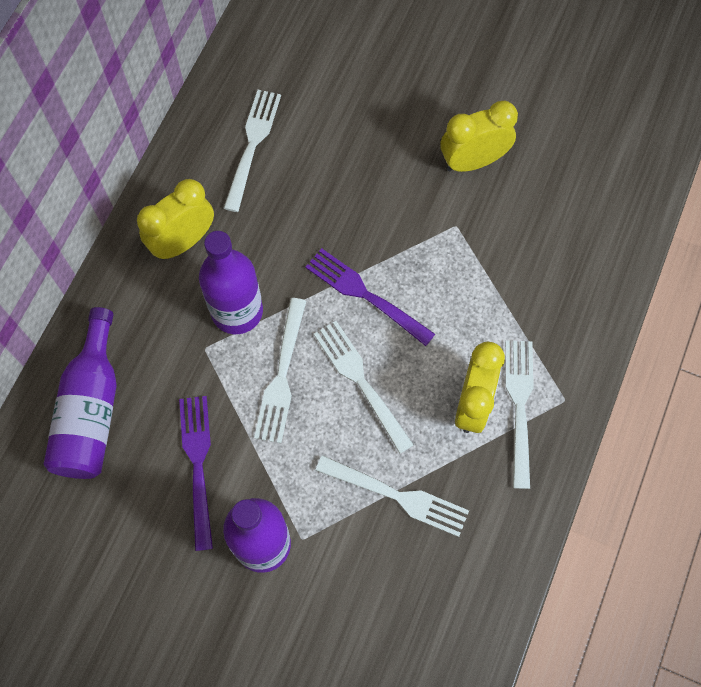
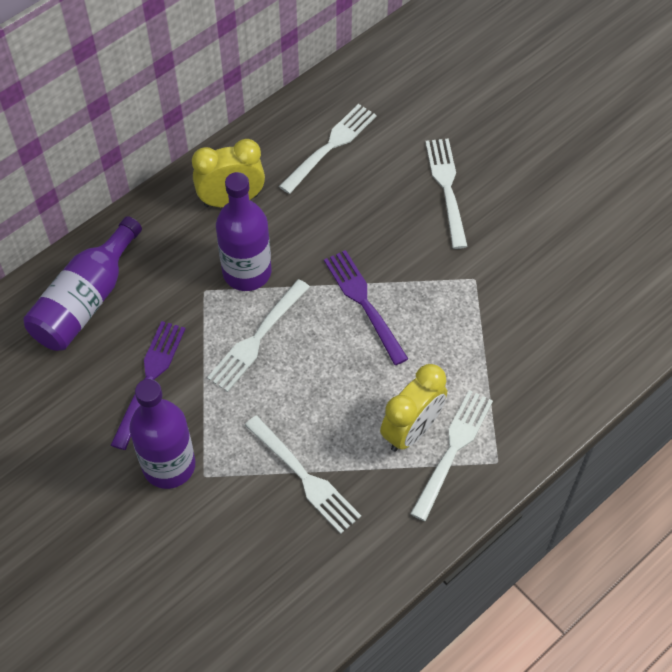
camera: 25 degrees right, 10 degrees down
white fork [314,321,414,454] -> white fork moved to [425,138,468,249]
yellow clock [441,101,518,172] -> none

